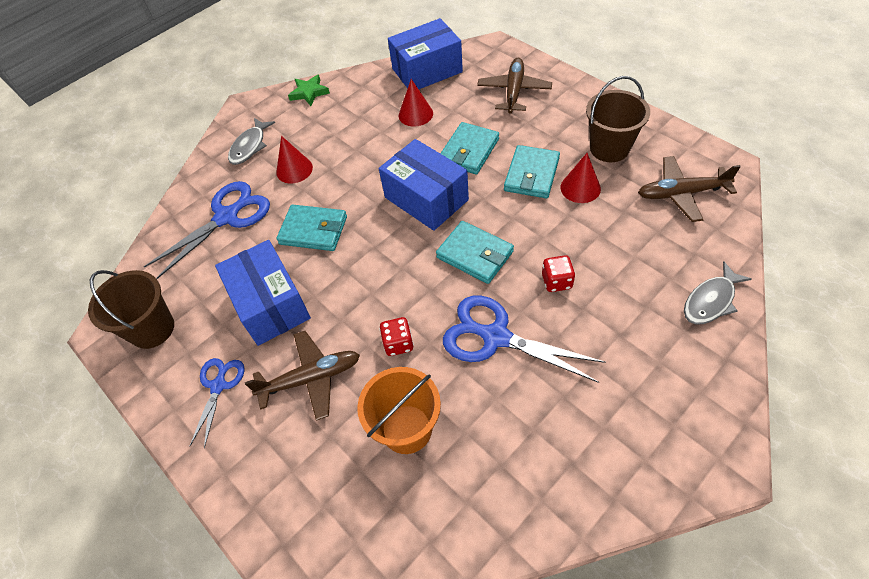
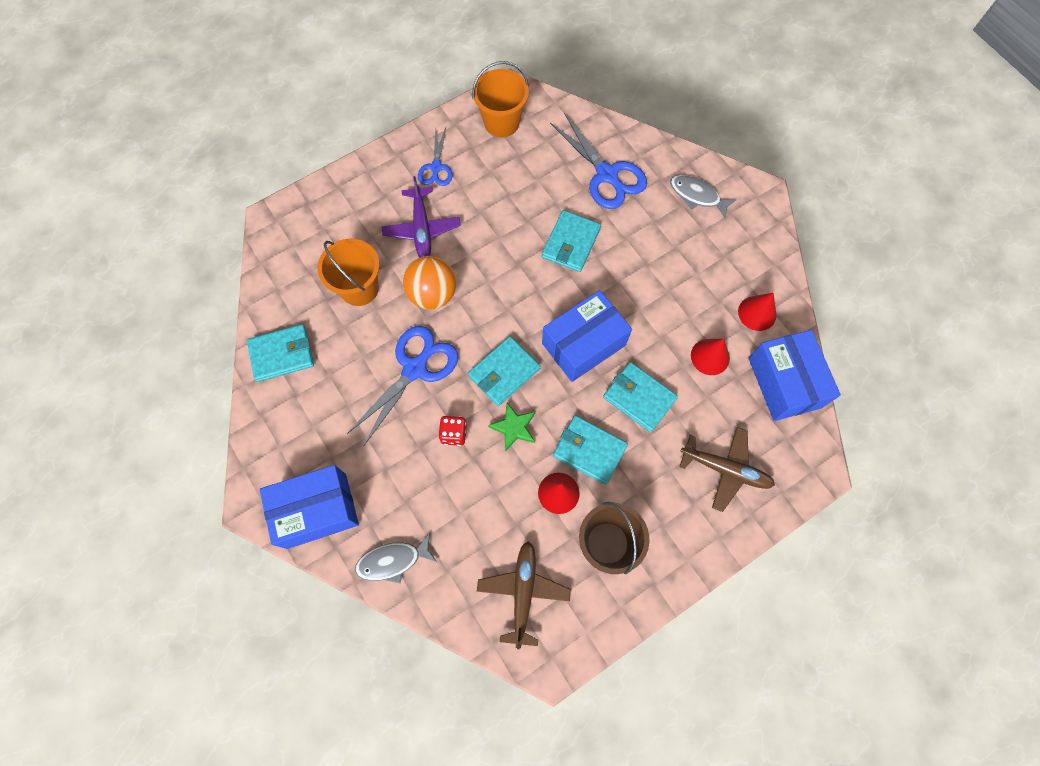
camera: 95 degrees right, 15 degrees up
brown bucket [88,270,174,349] -> orange bucket [472,61,529,137]
blue scissors [189,358,245,449] -> blue scissors turned 75 degrees clockwise [418,128,453,186]
blue box [215,240,311,346] -> blue box moved to [260,465,359,549]
brown plane [245,331,360,421] -> purple plane [382,176,461,258]
red cone [276,136,313,184] -> red cone moved to [738,293,776,331]
green star [288,74,330,106] -> green star moved to [488,403,535,452]
red dice [379,317,414,356] -> orange ball [403,256,456,309]
grey fish [684,262,752,324] -> grey fish turned 75 degrees counterclockwise [355,533,437,583]
none -> turquoise wallet [247,324,314,382]

